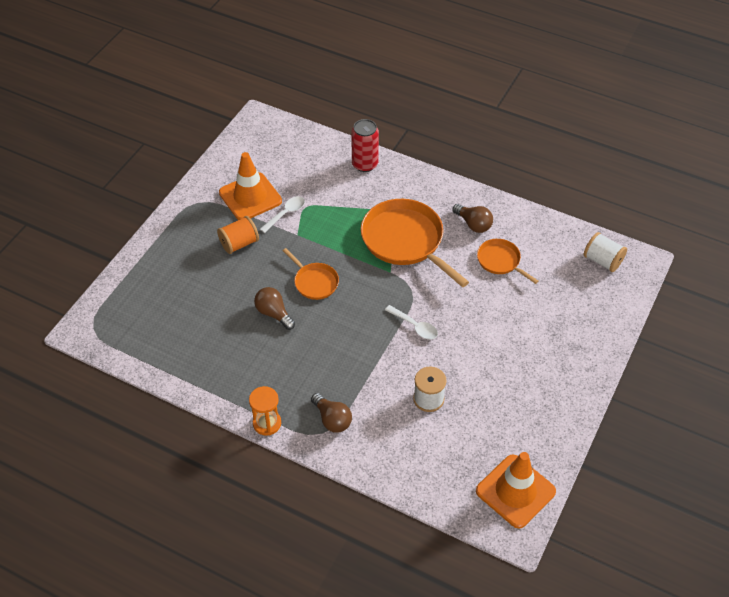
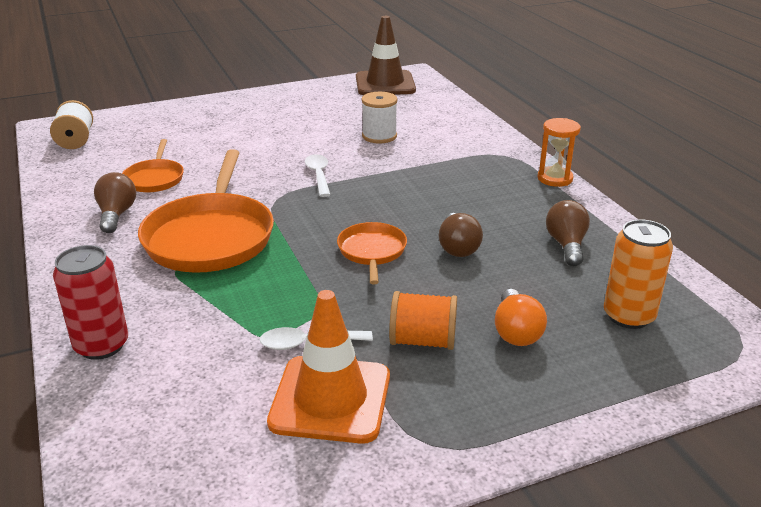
camera: 140 degrees left, 20 degrees down
brown light bulb [311,393,352,433] -> brown light bulb moved to [546,200,590,266]
orange traffic cone [476,452,556,529] -> brown traffic cone [356,16,416,95]
none -> orange light bulb [495,289,547,346]
none -> orange can [604,220,673,329]

